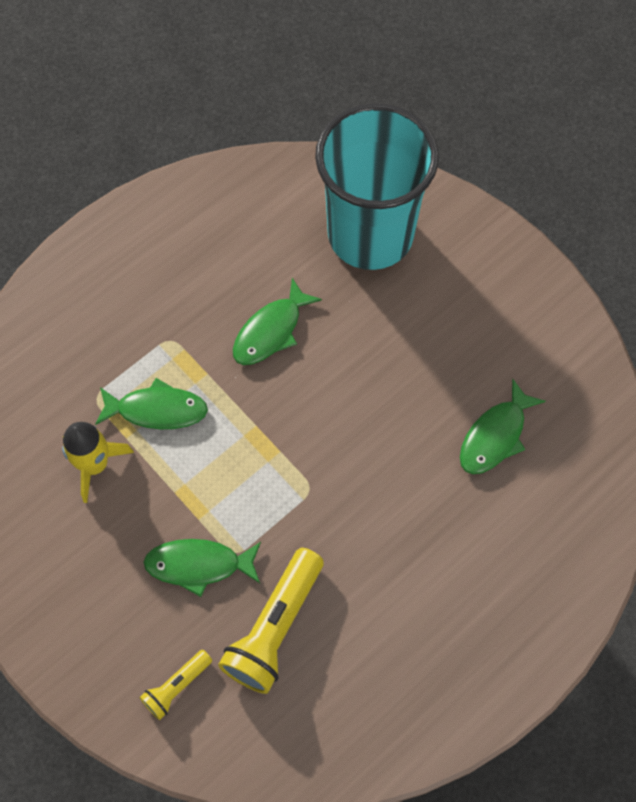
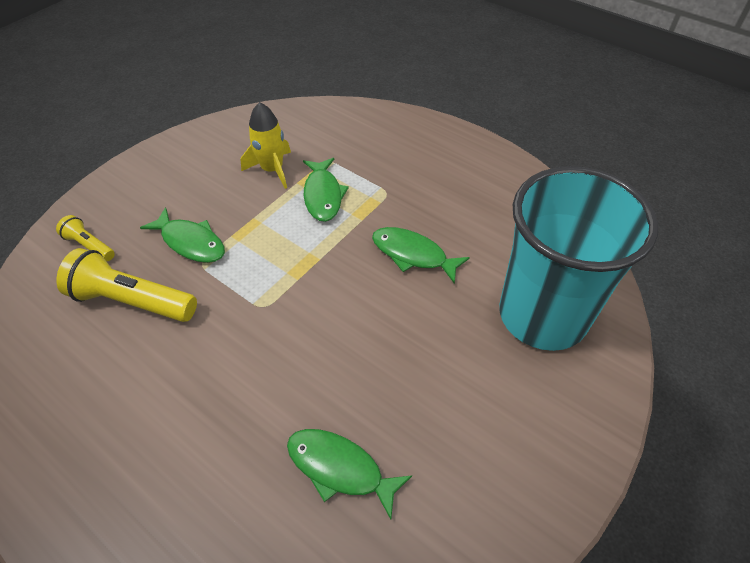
camera: 80 degrees right, 15 degrees down
green fish [143,539,261,597] -> green fish turned 135 degrees clockwise [140,207,225,263]

